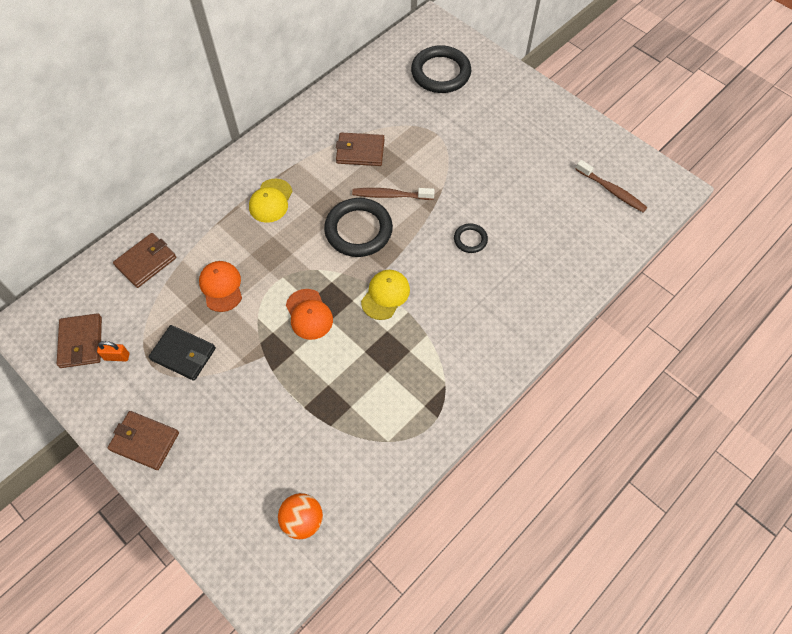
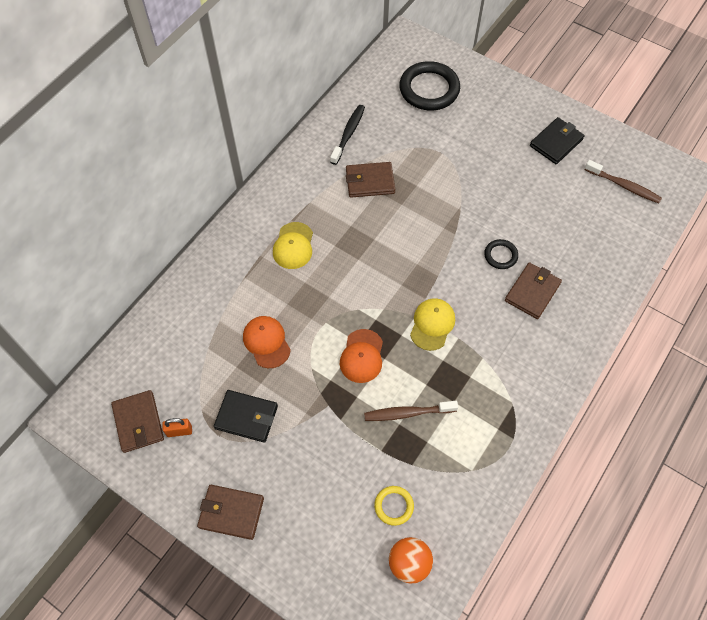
camera: 10 degrees left, 0 degrees up
brown wallet [113,233,176,288] -> brown wallet moved to [505,262,562,319]
orange cap [286,289,333,340] -> orange cap turned 45 degrees clockwise [340,329,383,383]
black ring [324,198,393,257] -> none
brown toothbrush [352,188,435,200] -> brown toothbrush moved to [364,401,458,421]
none -> black toothbrush [330,105,365,165]
none -> yellow ring [374,486,414,526]
none -> black wallet [530,117,585,164]

